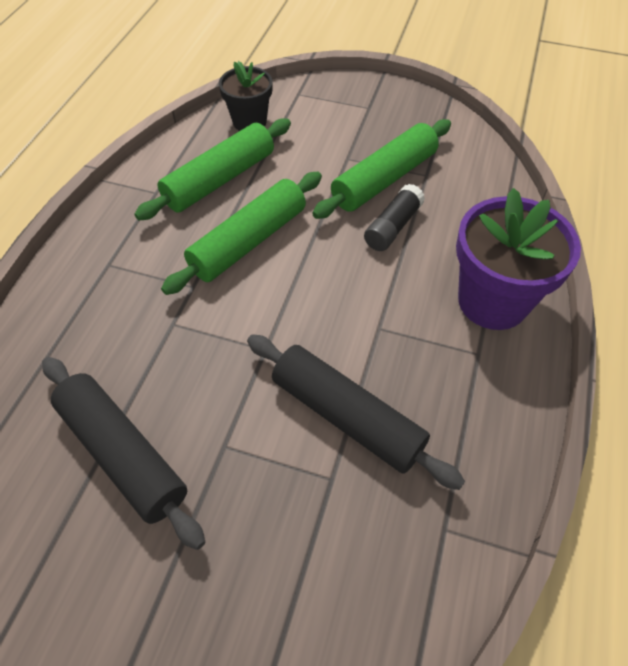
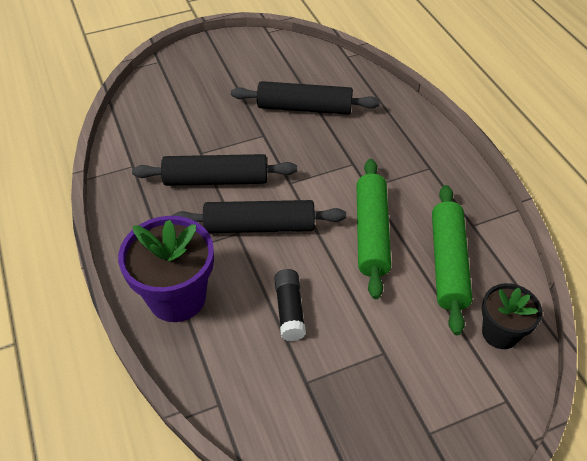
camera: 140 degrees right, 5 degrees down
green rolling pin [312,119,451,219] -> none
none -> black rolling pin [172,200,346,233]

